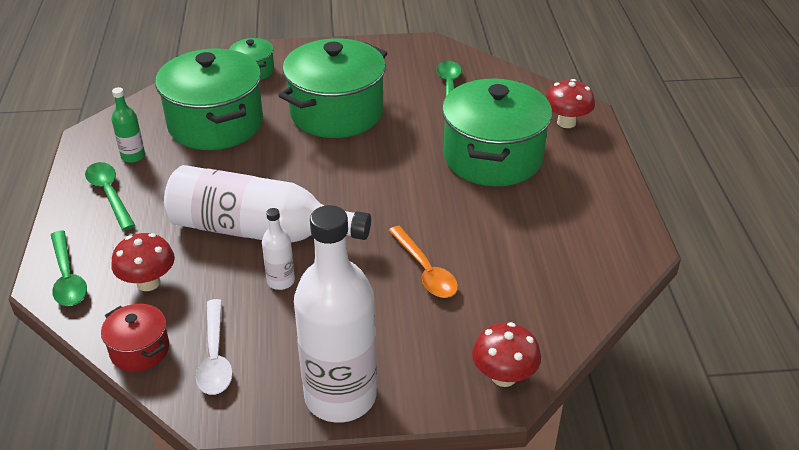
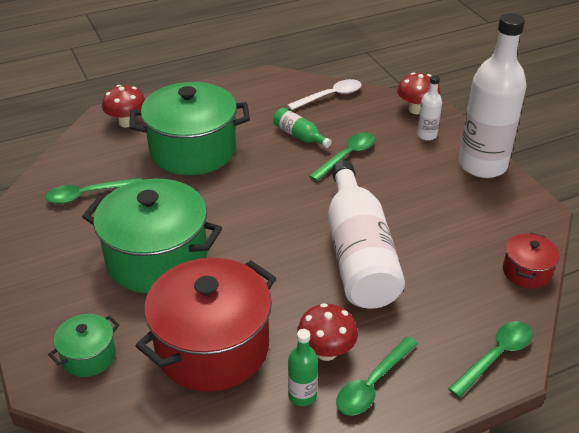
camera: 110 degrees left, 0 degrees up
red mushroom [111,233,175,291] -> red mushroom moved to [297,303,358,361]
green pot [155,49,263,150] -> red pot [136,258,276,392]
white spoon [196,299,233,395] -> white spoon moved to [287,79,362,110]
white bottle [262,208,295,290] -> white bottle moved to [417,75,442,141]
orange spoon [388,226,458,298] -> green spoon [309,133,375,181]
none -> green bottle [273,108,332,148]

